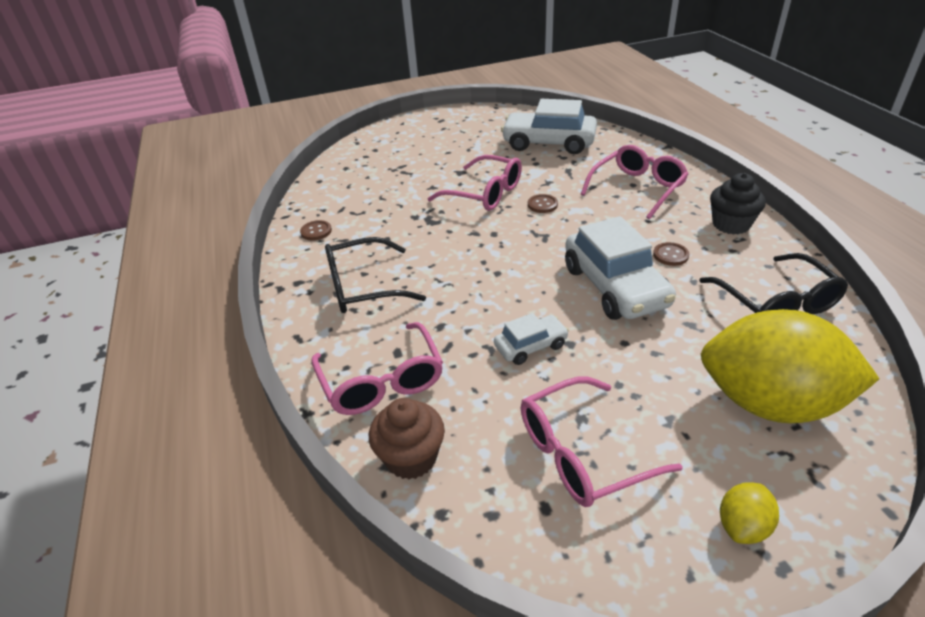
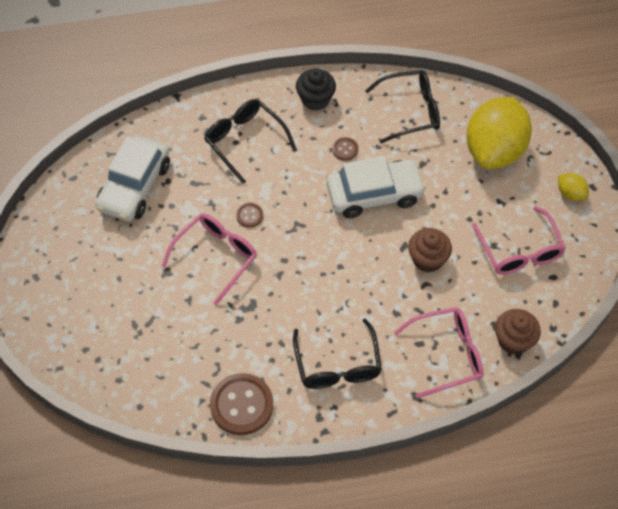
camera: 85 degrees left, 20 degrees up
brown button [300,220,332,240] -> brown button [210,373,273,435], size x2.14
white car [494,313,569,365] -> brown cupcake [408,228,452,273]
pink glasses [581,145,688,219] -> black glasses [204,99,296,184]

